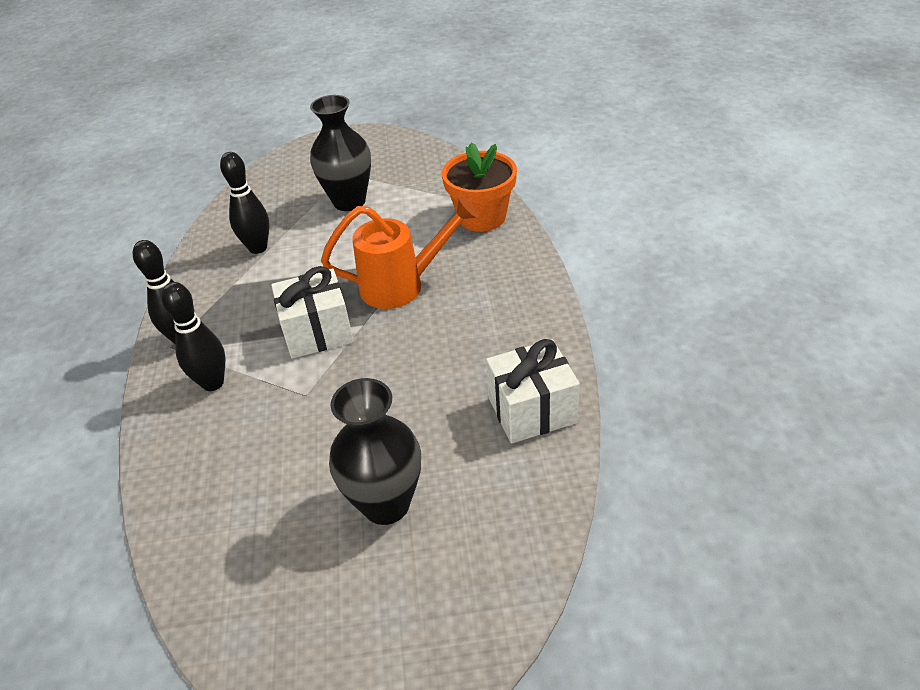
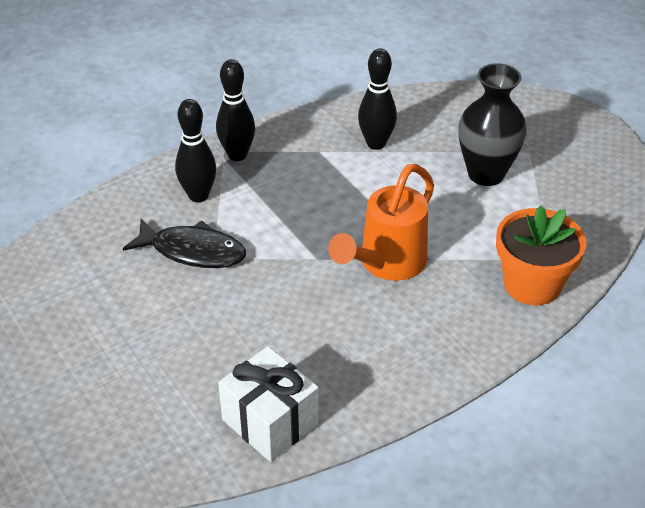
camera: 60 degrees right, 0 degrees up
white gift [271,266,354,359] -> none
orange watering can [321,197,479,309] -> orange watering can turned 75 degrees clockwise [328,164,434,281]
black vase [329,378,421,525] -> none
none -> black fish [123,219,246,268]

